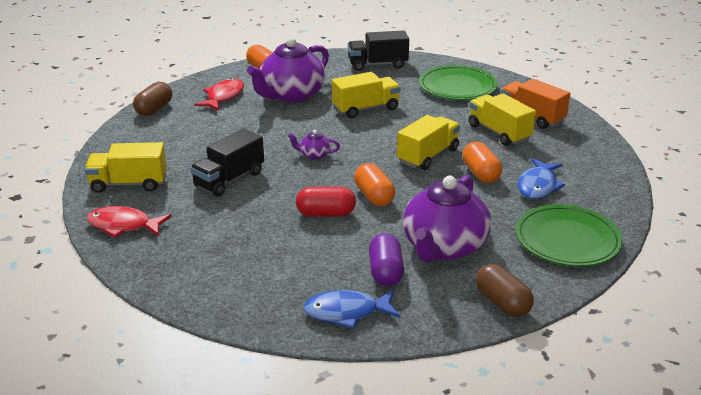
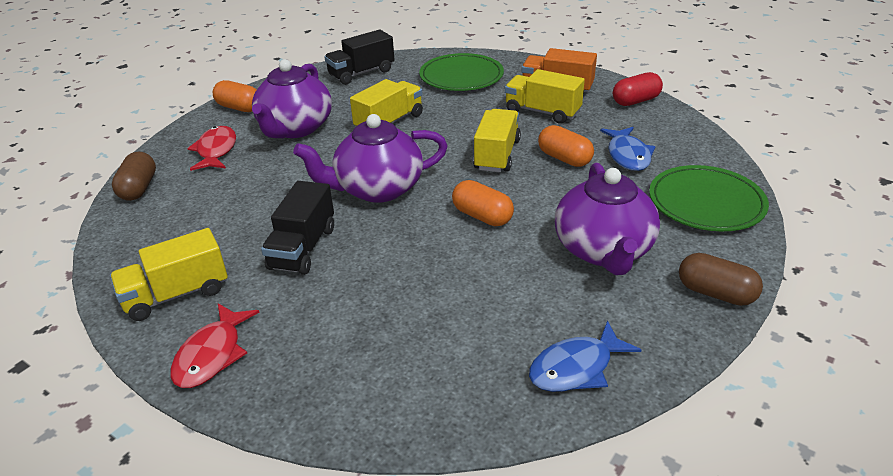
camera: 25 degrees left, 5 degrees up
red fish [87,206,172,238] -> red fish turned 60 degrees counterclockwise [170,303,259,388]
purple teapot [288,130,340,160] -> purple teapot [293,114,448,203], size x2.40
red capsule [296,187,356,217] -> red capsule moved to [613,72,663,106]
purple capsule [369,233,404,286] -> none

